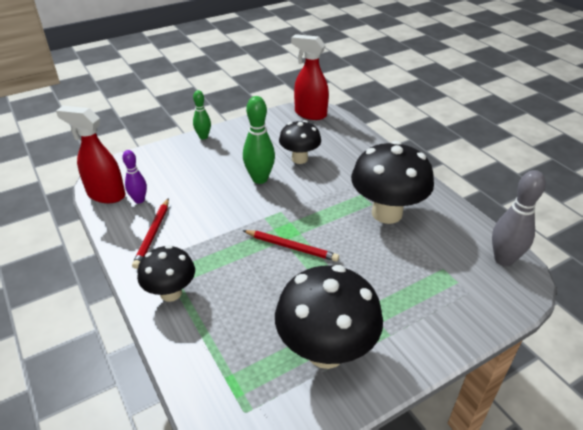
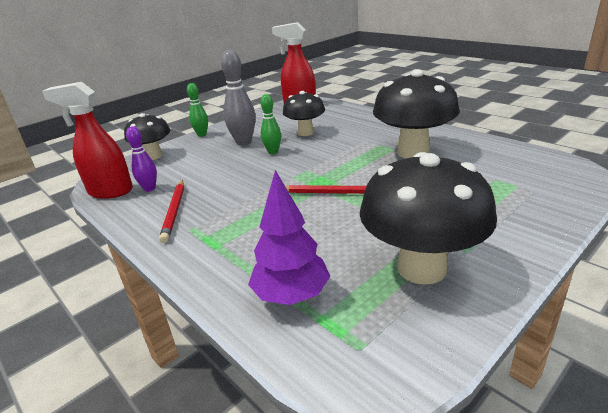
camera: 10 degrees left, 10 degrees down
black mushroom [137,245,195,302] -> black mushroom moved to [124,113,170,160]
green bowling pin [243,96,275,184] -> green bowling pin [260,94,281,154], size x0.62
grey bowling pin [492,170,546,266] -> grey bowling pin moved to [221,50,256,146]
none -> purple tree [248,170,330,305]

